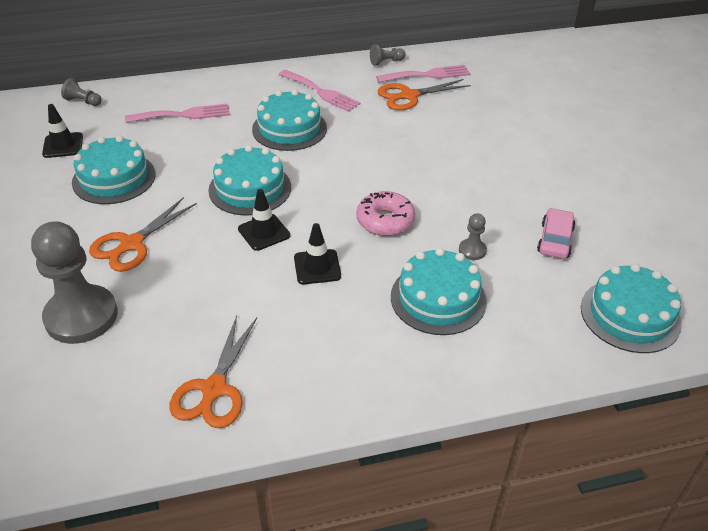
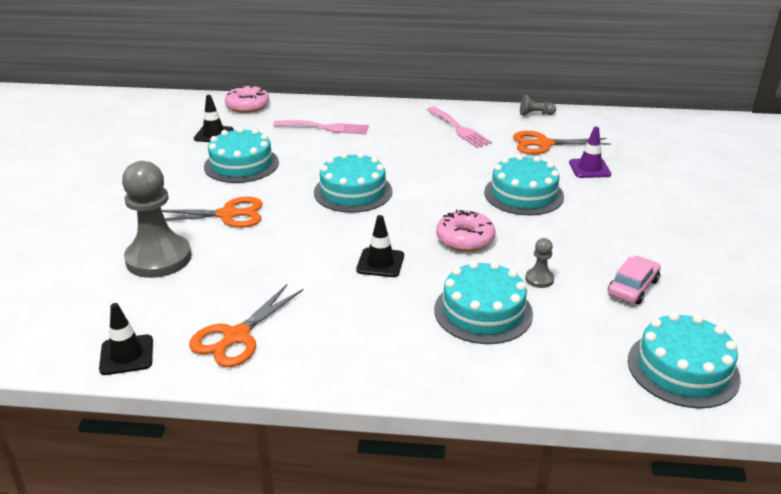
camera: 20 degrees right, 10 degrees down
grey pawn [61,78,102,106] -> pink donut [225,86,269,113]
orange scissors [89,197,197,272] -> orange scissors turned 150 degrees counterclockwise [162,197,263,228]
black traffic cone [238,189,290,251] -> black traffic cone moved to [99,303,153,375]
turquoise cake [252,89,327,151] -> turquoise cake moved to [484,154,564,215]
pink fork [376,65,470,82] -> none
none -> purple traffic cone [569,126,611,178]

